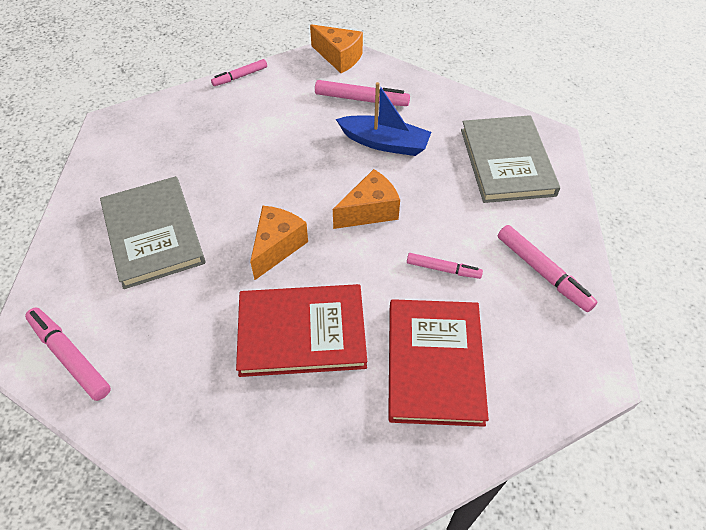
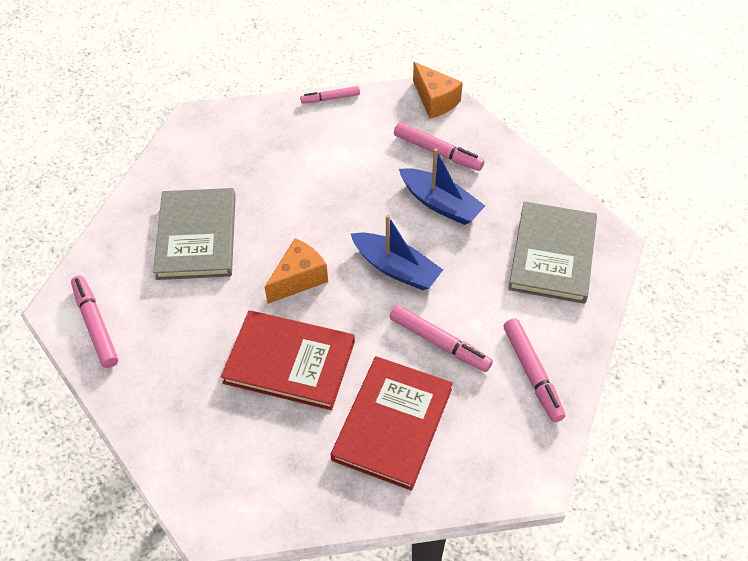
camera: 20 degrees right, 0 degrees up
orange cheese [333,169,400,229] -> blue boat [351,215,443,290]
pink marker [407,253,483,279] -> pink marker [390,305,493,372], size x1.56

